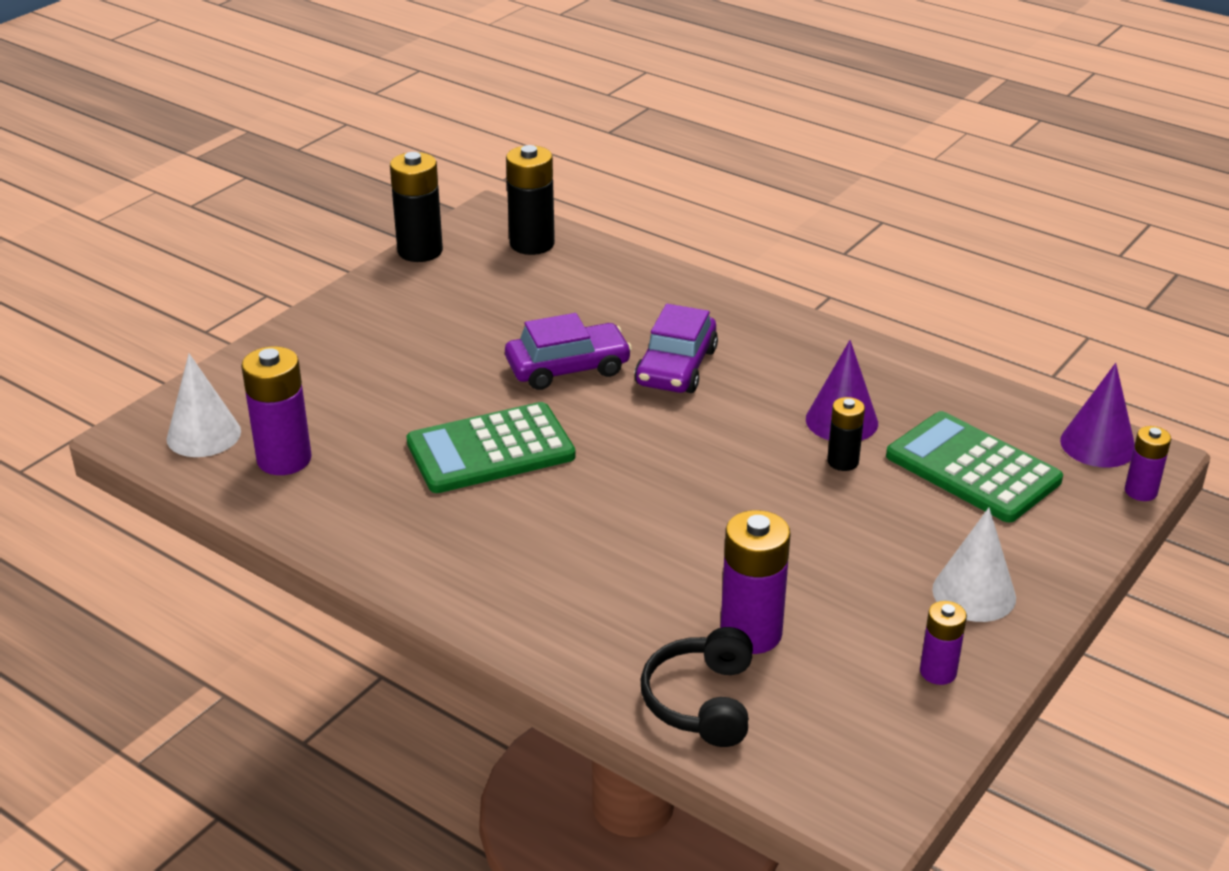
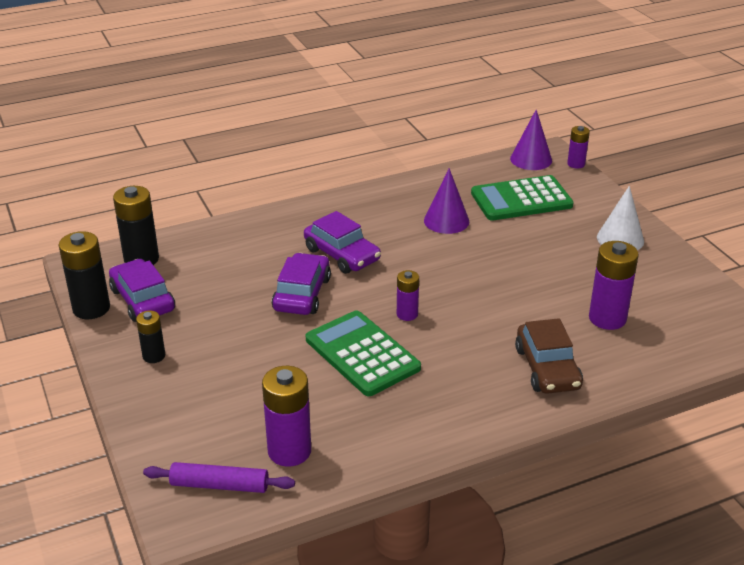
camera: 60 degrees left, 0 degrees up
white cone [167,353,241,457] -> purple rolling pin [143,462,295,493]
green calculator [406,402,576,493] -> green calculator turned 135 degrees clockwise [306,310,421,396]
black headphones [641,627,753,747] -> none
black battery [827,397,865,471] -> black battery moved to [136,311,166,363]
purple battery [920,601,967,685] -> purple battery moved to [397,270,419,321]
none -> purple car [109,259,175,322]
none -> brown car [515,318,583,394]

